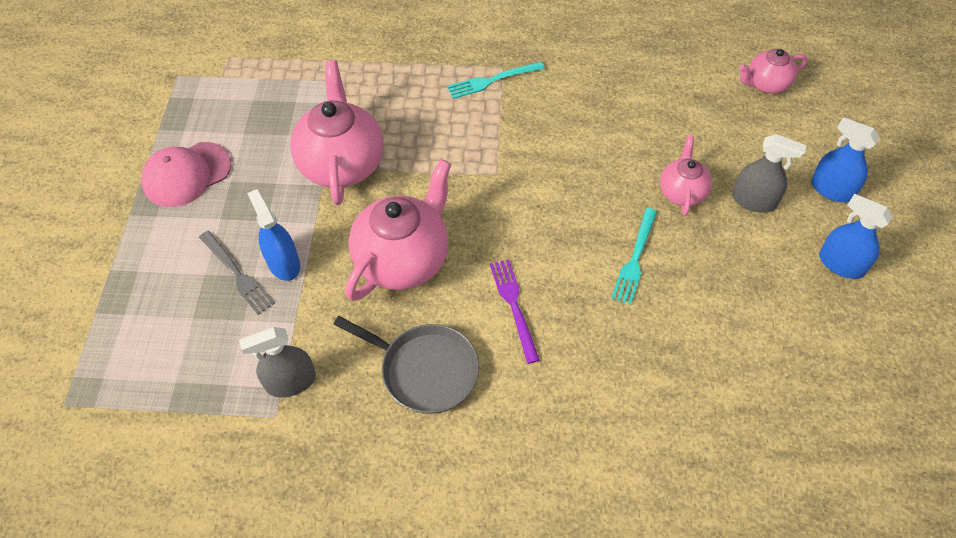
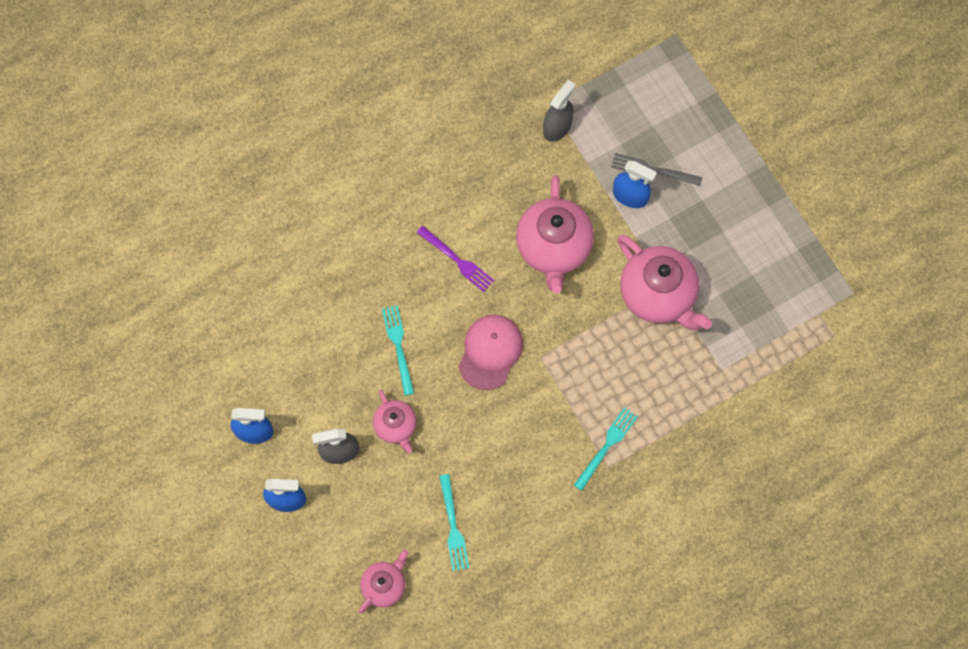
camera: 145 degrees right, 15 degrees up
pink cap [141,142,231,207] -> pink cap moved to [459,315,523,390]
grey pan [334,316,479,414] -> none
none -> turquoise fork [439,474,469,571]

